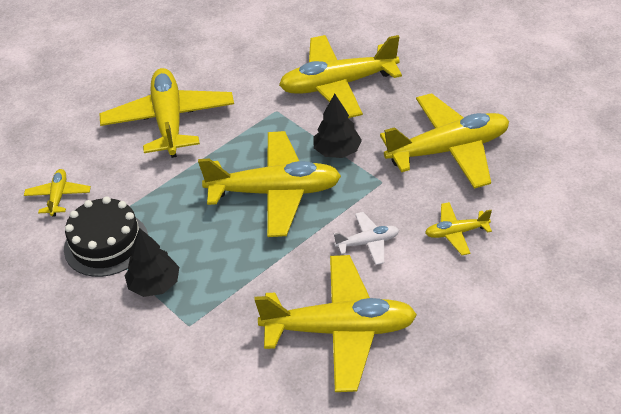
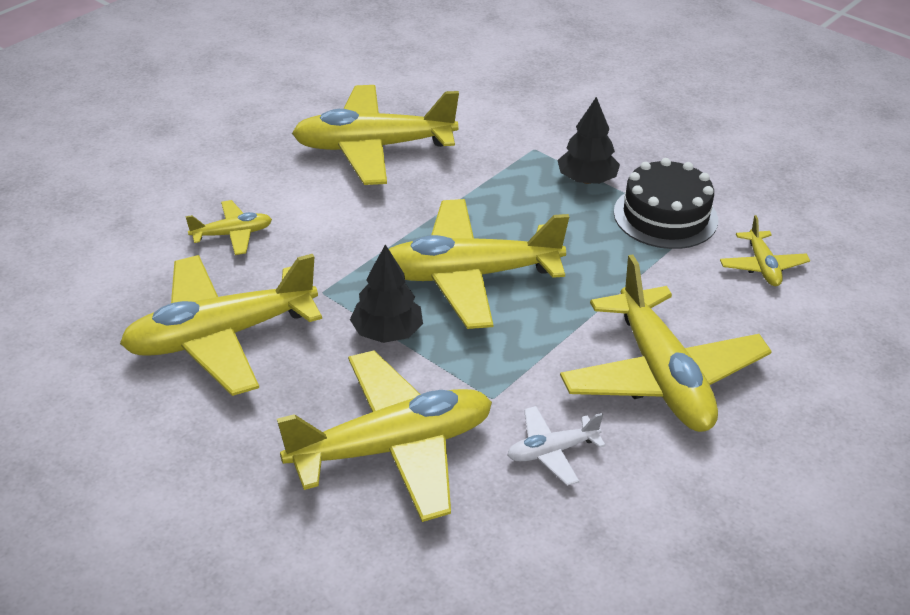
camera: 170 degrees right, 5 degrees down
white plane [334,212,399,265] -> white plane moved to [507,406,606,486]

